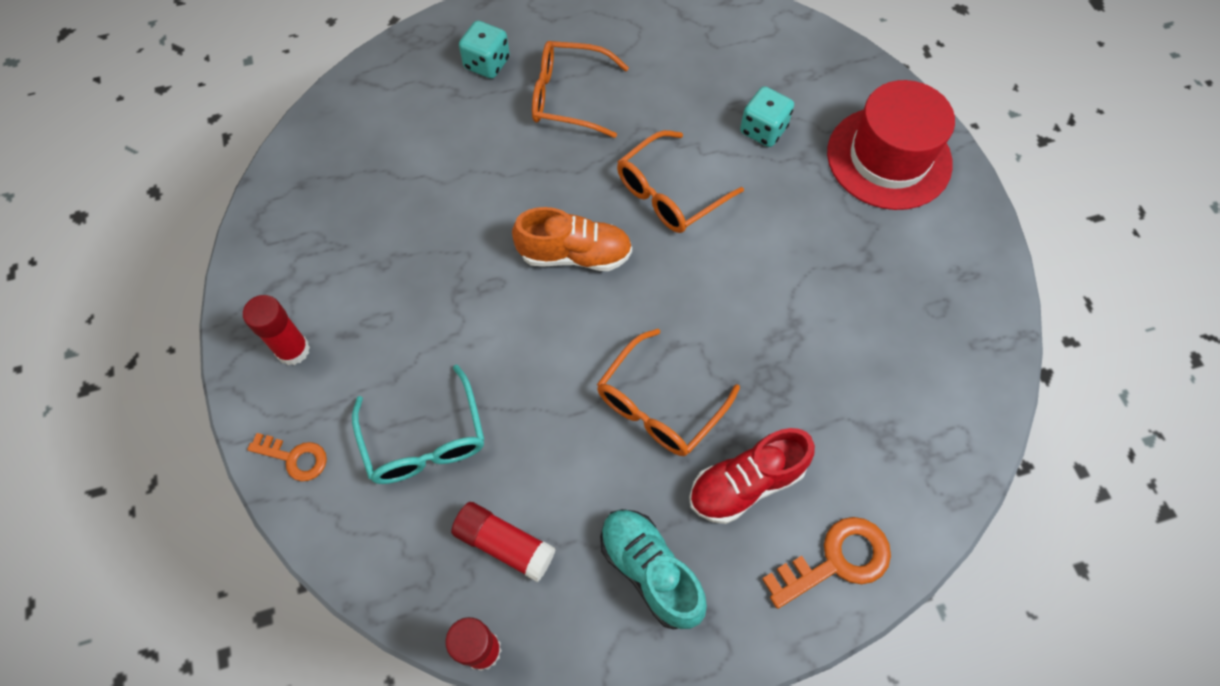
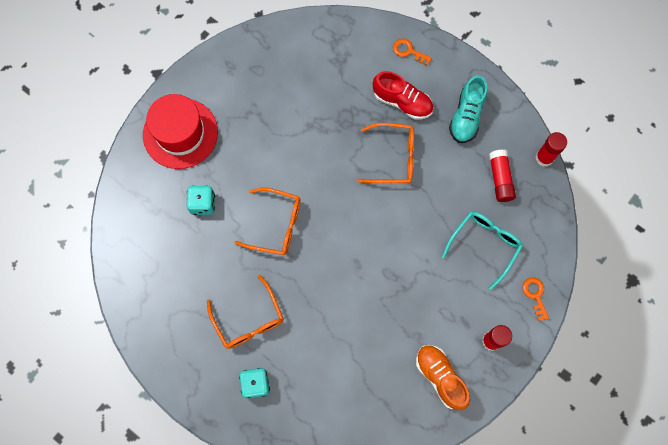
camera: 125 degrees left, 10 degrees up
orange shoe [512,207,632,271] -> orange shoe moved to [416,345,470,410]
orange key [762,517,891,609] -> orange key [393,38,432,66], size x0.64

